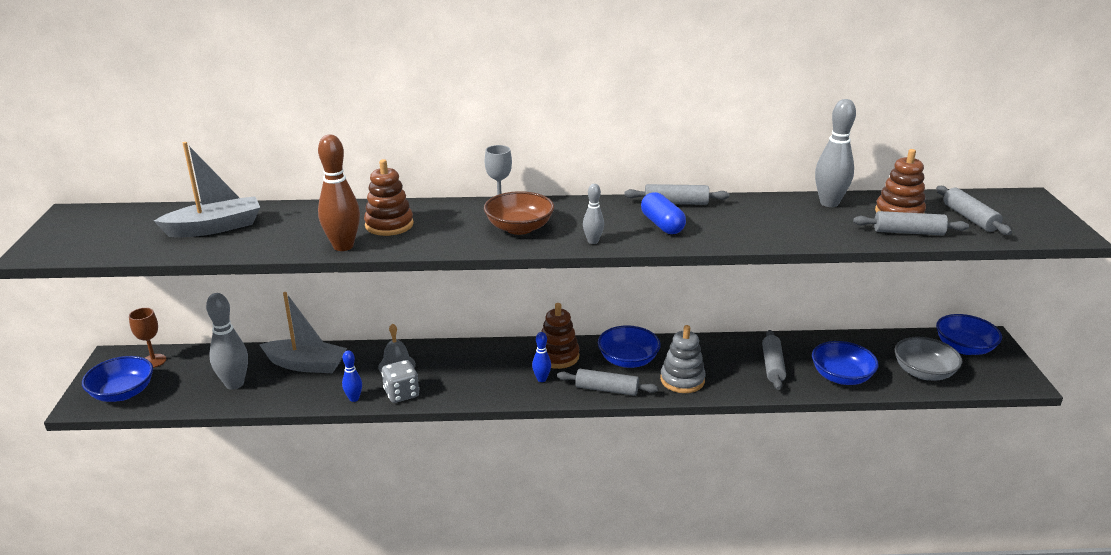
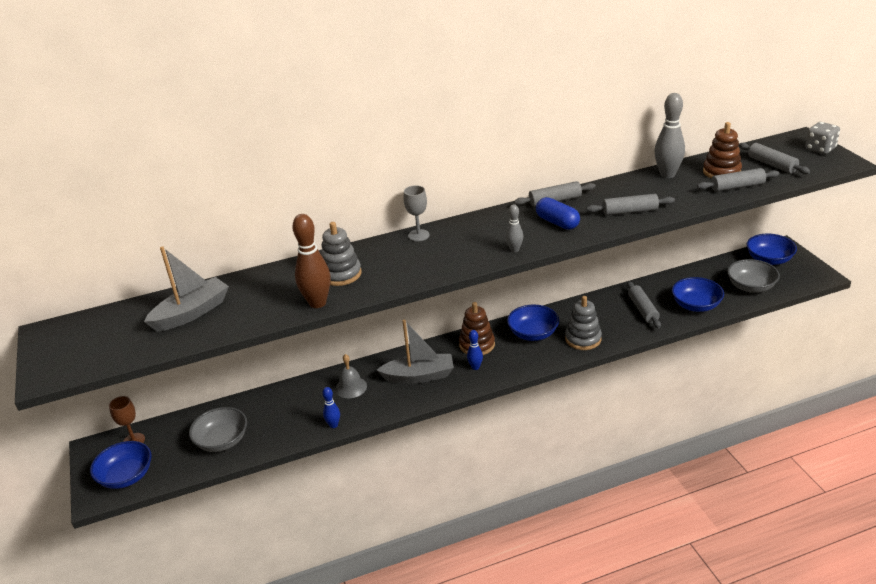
camera: 15 degrees left, 5 degrees up
grey bowling pin [206,293,248,390] -> grey bowl [189,407,247,452]
grey boat [260,292,347,373] -> grey boat moved to [377,320,454,384]
brown stacking toy [364,159,414,236] -> grey stacking toy [321,222,361,286]
grey dice [381,360,419,403] -> grey dice moved to [805,122,840,154]
brown bowl [484,191,554,235] -> none
grey rolling pin [557,369,659,396] -> grey rolling pin moved to [586,194,675,216]

